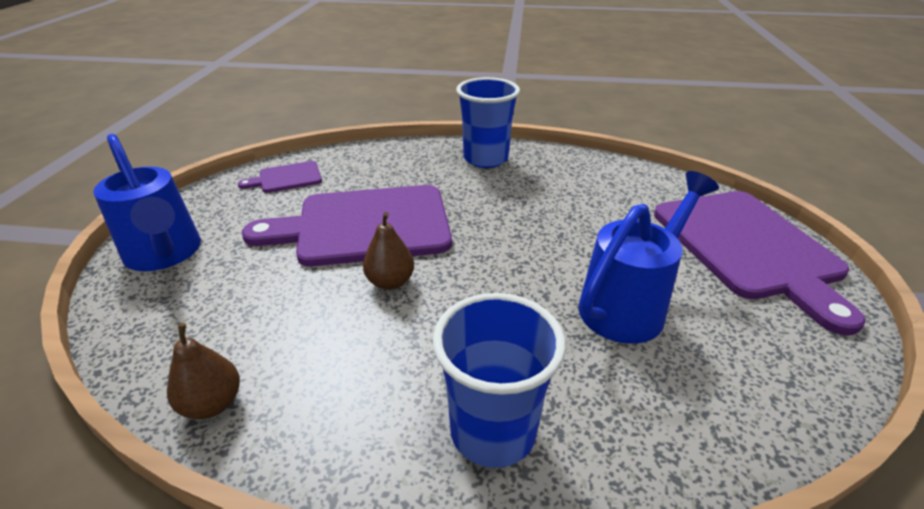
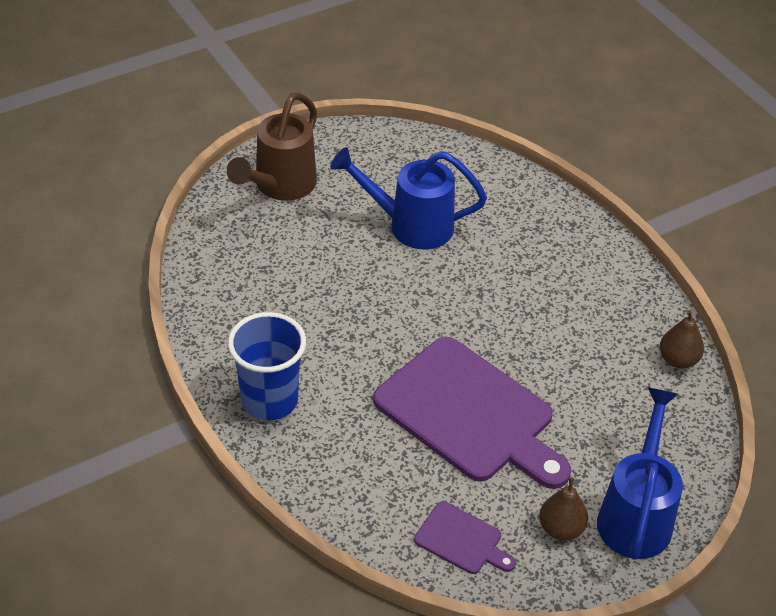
camera: 130 degrees left, 10 degrees up
brown pear [363,212,414,290] -> brown pear moved to [539,477,588,541]
blue cup [433,293,566,468] -> none
purple cutting board [654,191,866,335] -> brown watering can [227,92,317,201]

